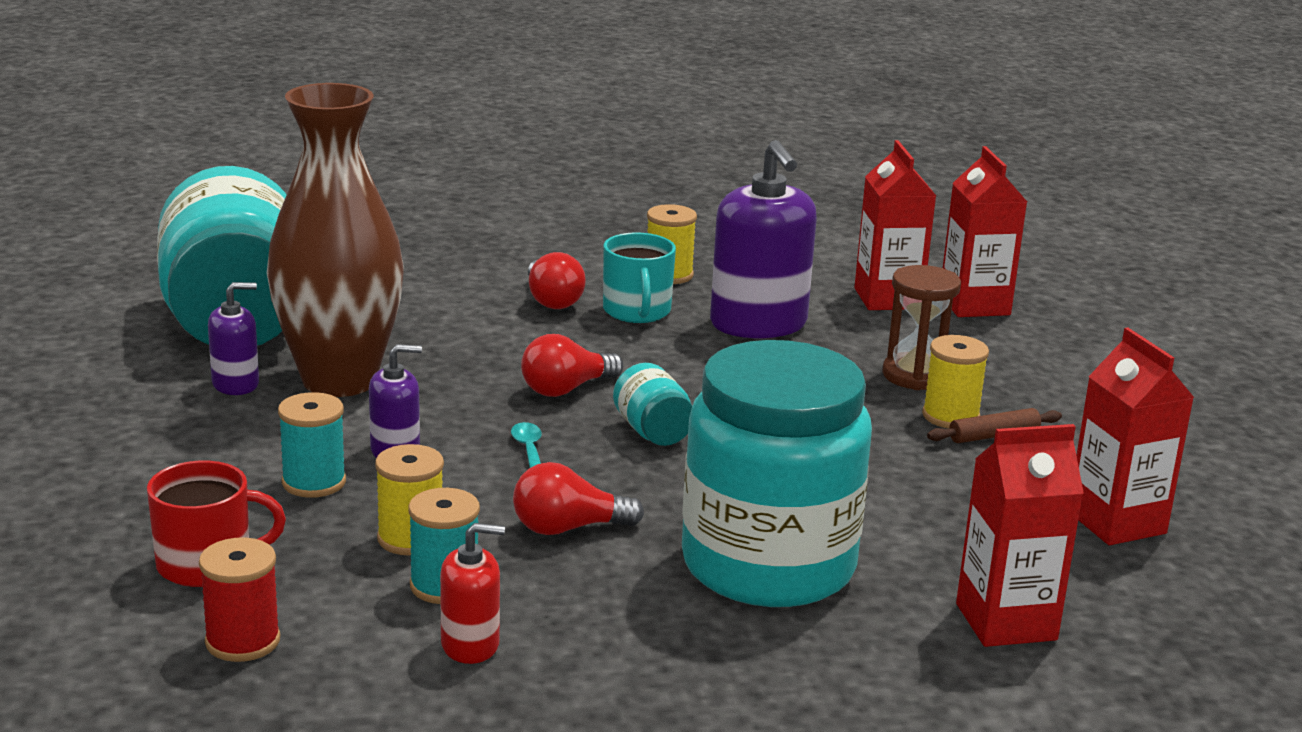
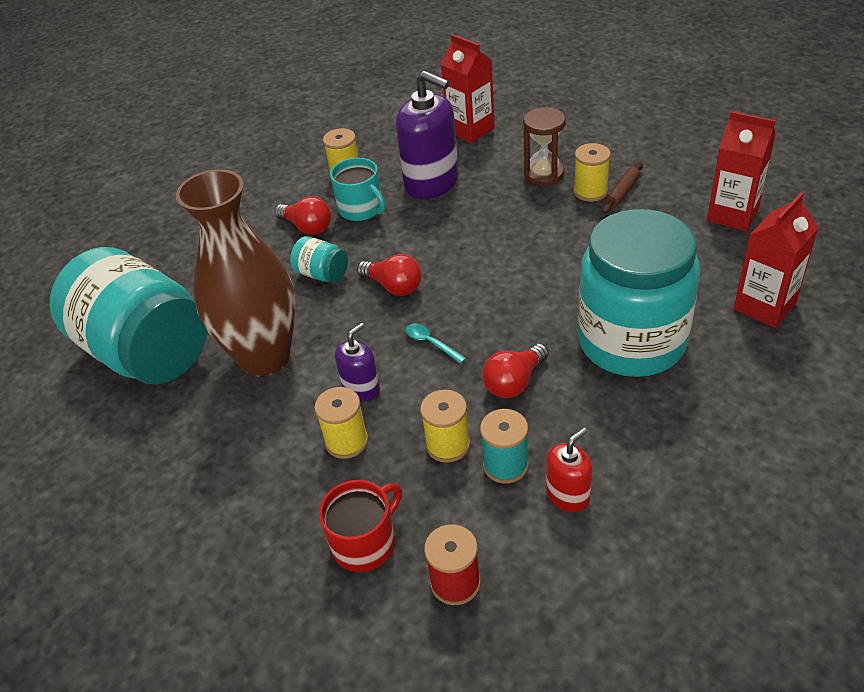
camera: 30 degrees left, 20 degrees up
purple soap dispenser [208,282,259,395] -> none
turquoise spool [278,392,346,498] -> yellow spool [315,387,368,459]
red light bulb [521,334,623,397] -> red light bulb turned 75 degrees counterclockwise [357,254,422,296]
turquoise jar [613,363,692,446] -> turquoise jar moved to [290,236,348,283]
red carton [943,146,1027,317] -> none

